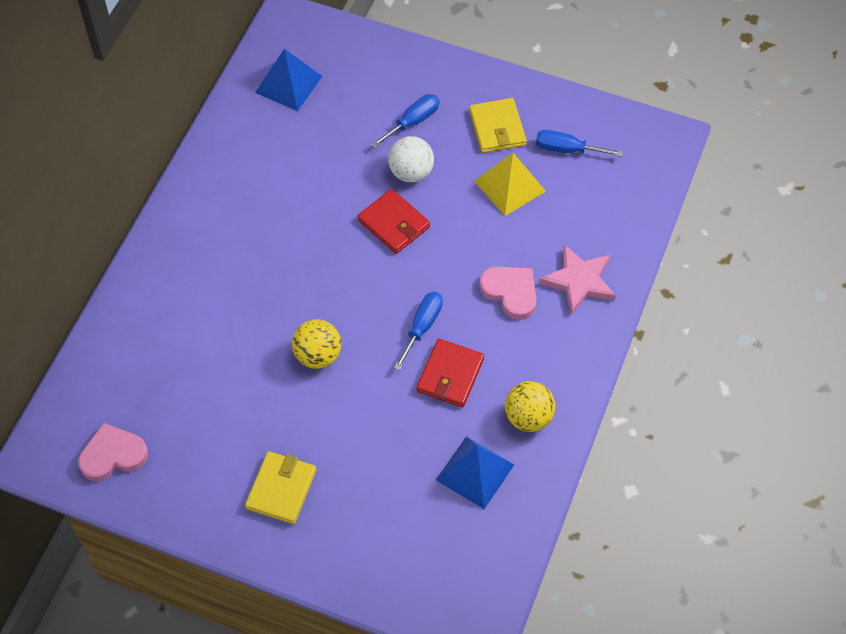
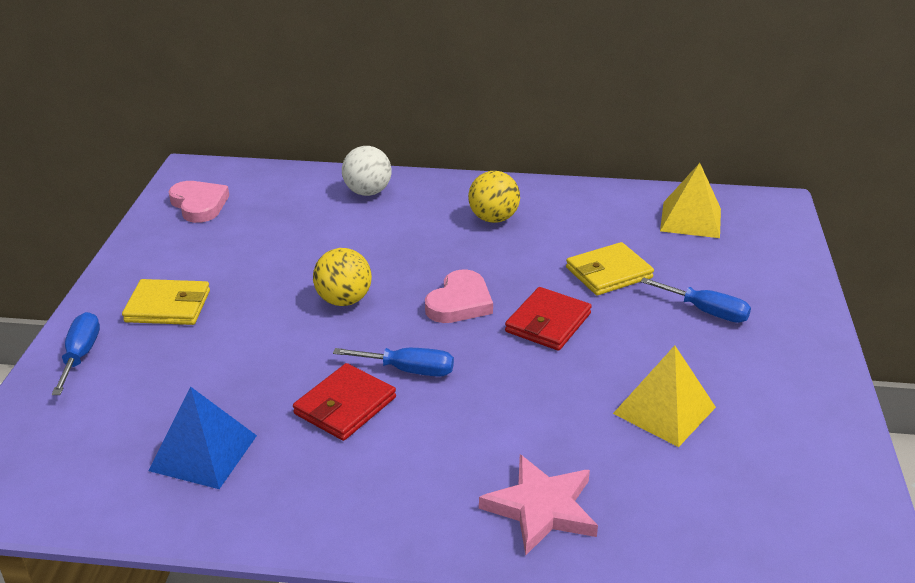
camera: 75 degrees right, 25 degrees down
blue pyramid [255,49,322,111] -> yellow pyramid [660,163,721,238]
white ball [388,136,434,182] -> white ball moved to [342,146,391,196]
red wallet [416,339,484,407] -> red wallet turned 60 degrees counterclockwise [293,363,396,441]
yellow wallet [469,98,526,153] -> yellow wallet moved to [566,242,654,295]
pink heart [479,267,537,320] -> pink heart moved to [425,269,493,323]
yellow ball [505,381,556,432] -> yellow ball moved to [468,171,520,223]
blue screwdriver [536,130,623,157] -> blue screwdriver moved to [52,312,100,395]

